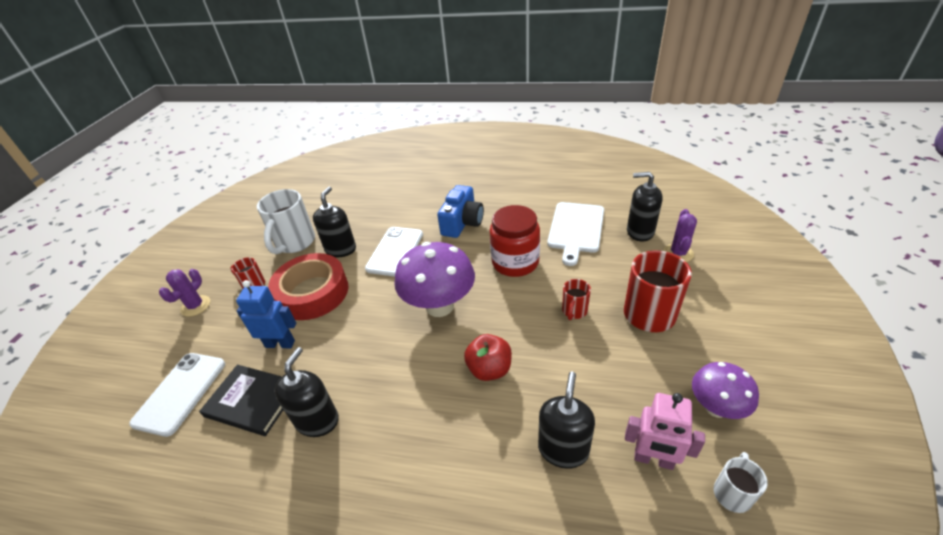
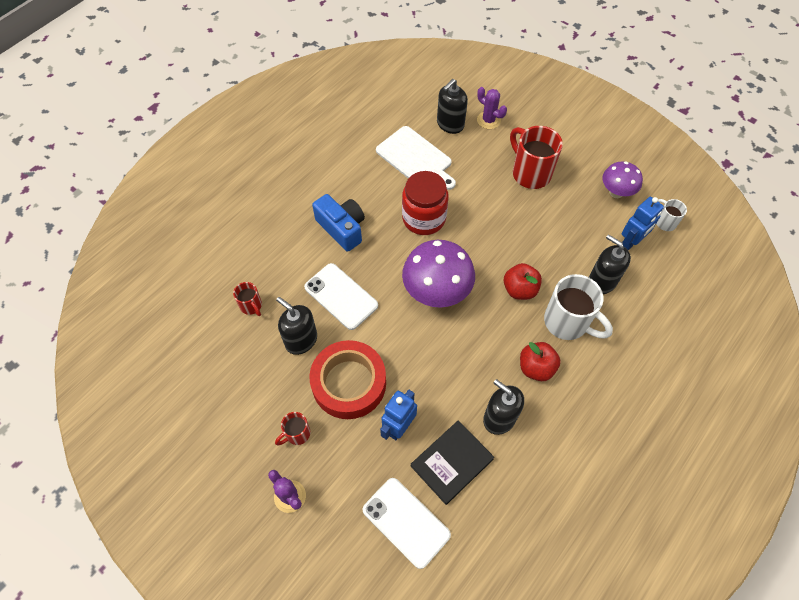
camera: 65 degrees left, 20 degrees up
white mug [257,189,315,254] -> white mug moved to [544,274,613,340]
red mug [562,279,591,320] -> red mug moved to [233,282,262,316]
pink robot [625,393,705,470] -> blue robot [621,197,664,250]
none -> red apple [520,342,561,381]

